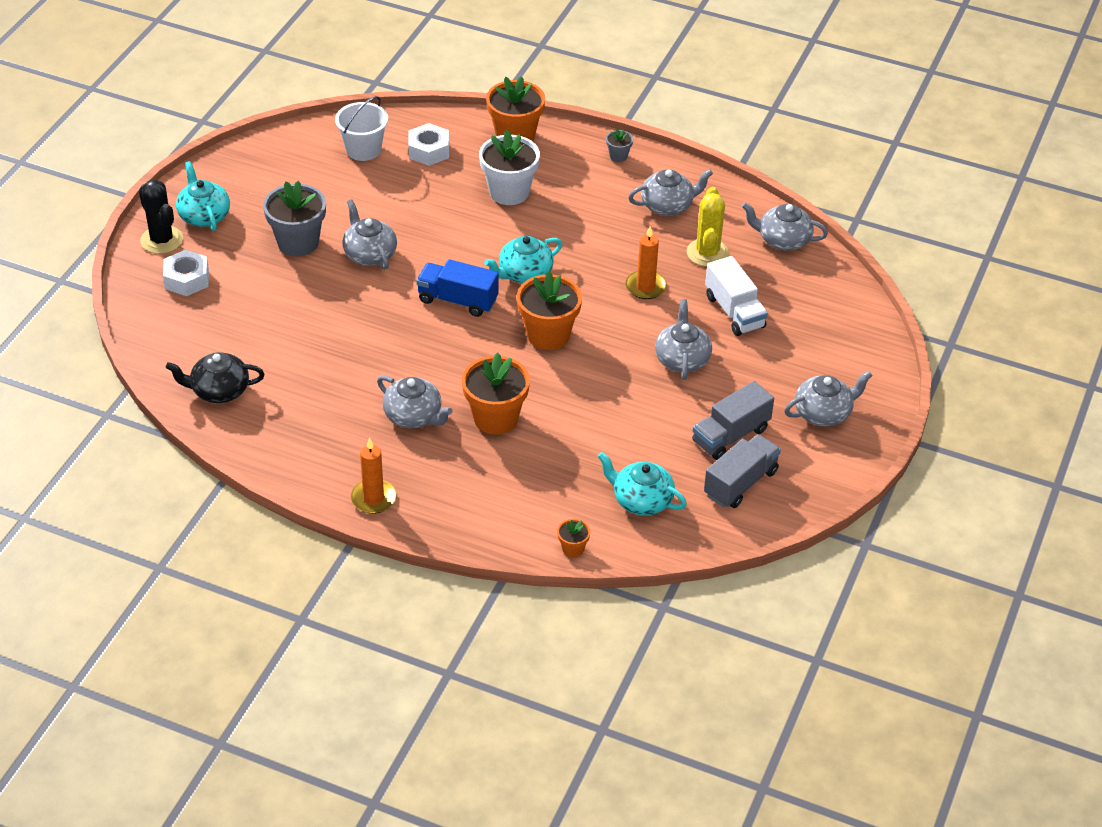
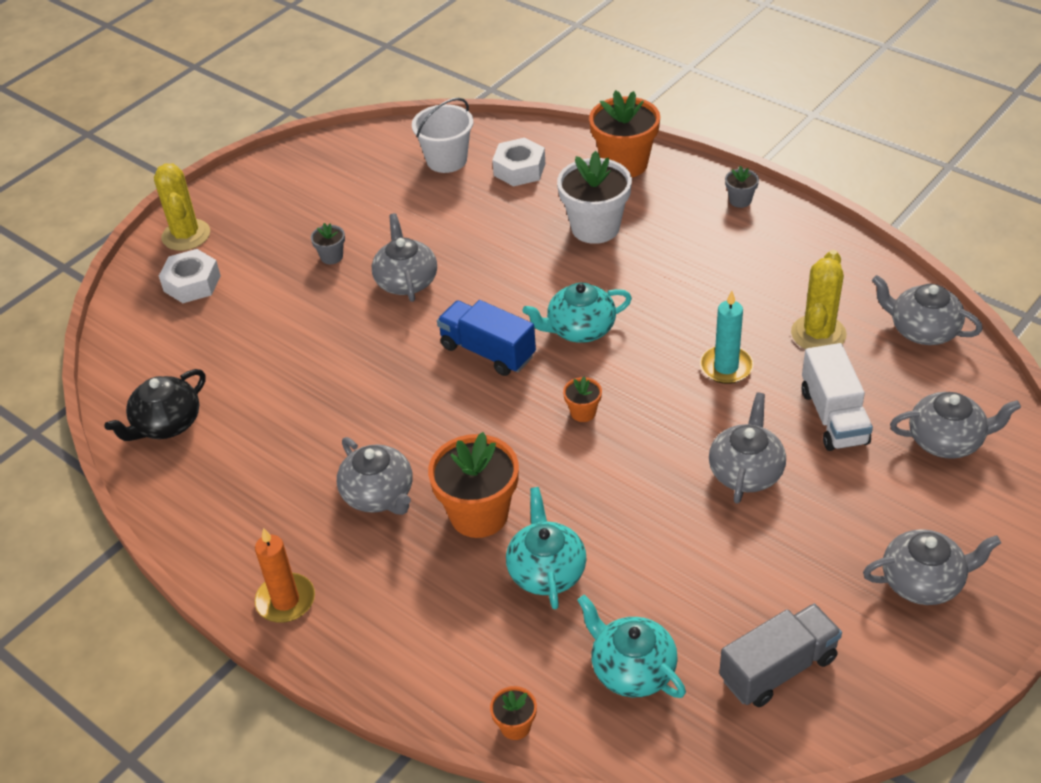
camera: 20 degrees right, 0 degrees up
black cactus [139,180,183,254] -> yellow cactus [154,164,210,251]
black teapot [166,352,265,403] -> black teapot turned 60 degrees counterclockwise [104,369,206,441]
turquoise teapot [176,161,230,231] -> turquoise teapot moved to [506,487,587,610]
grey flower pot [263,181,326,256] -> grey flower pot [311,223,345,264], size x0.46
orange flower pot [517,272,582,350] -> orange flower pot [563,377,602,422], size x0.46
orange candle [625,226,667,299] -> turquoise candle [700,291,753,384]
grey teapot [628,169,713,216] -> grey teapot moved to [890,392,1021,459]
grey truck [692,381,774,460] -> none

